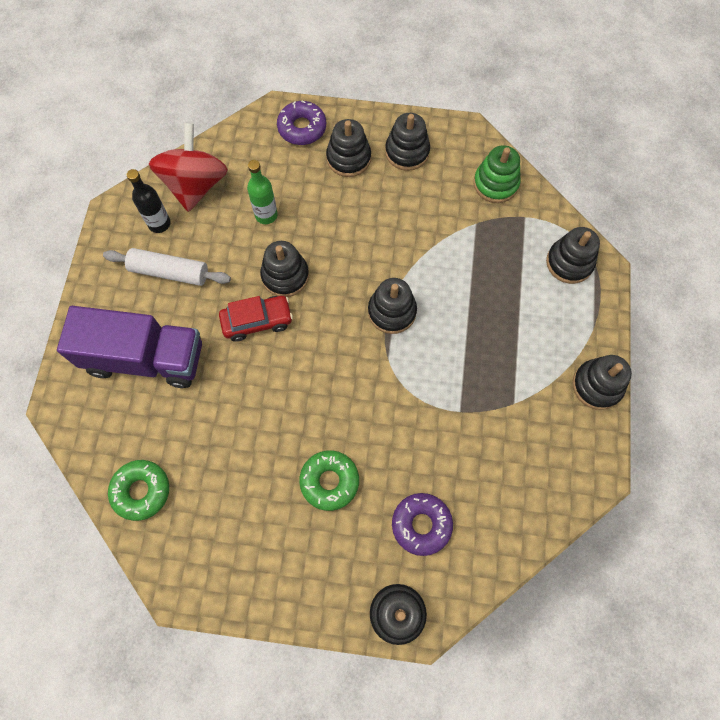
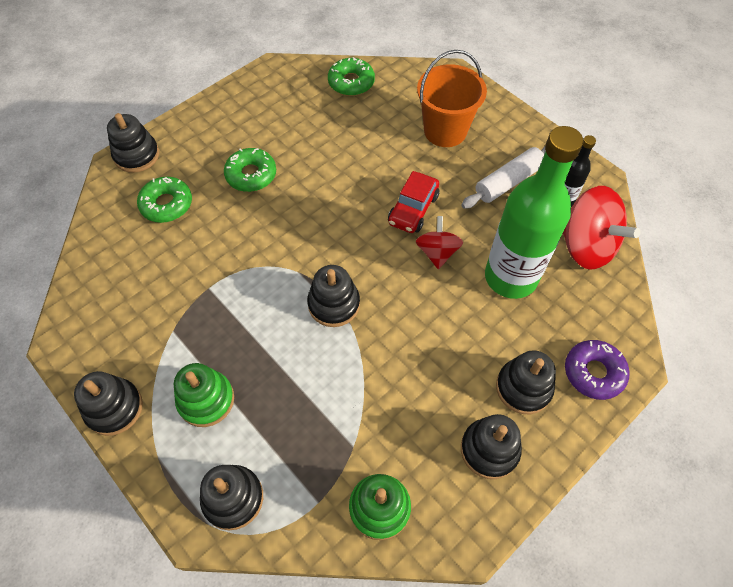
camera: 130 degrees right, 10 degrees down
purple truck [57,306,202,388] -> orange bucket [417,50,487,147]
green bottle [247,160,278,224] -> green bottle [485,126,583,299], size x2.13
black stacking toy [260,241,309,297] -> red spinning top [416,216,463,269]
purple donut [392,493,453,556] -> green donut [137,177,192,223]
none -> green stacking toy [174,363,234,427]

